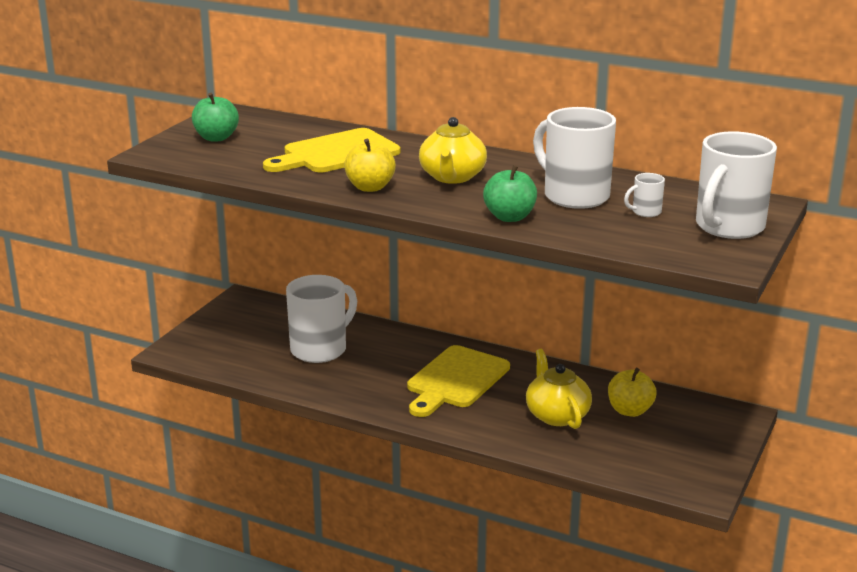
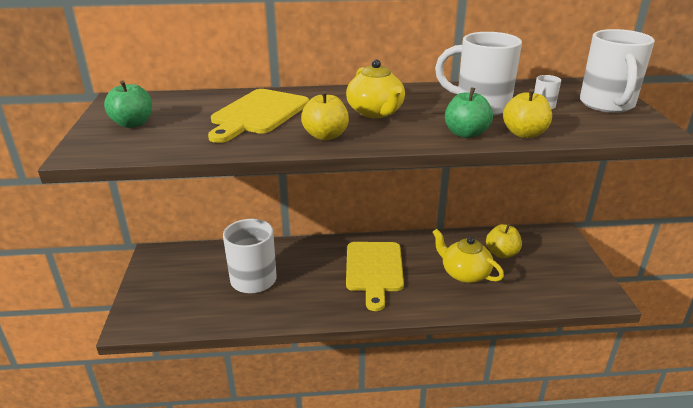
camera: 30 degrees left, 5 degrees up
none -> yellow apple [503,89,552,138]

